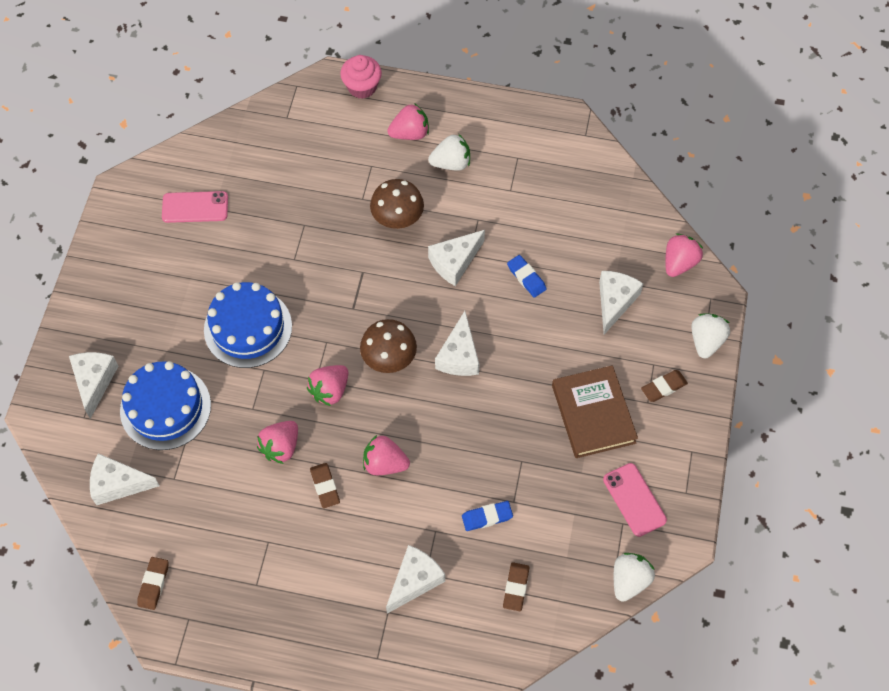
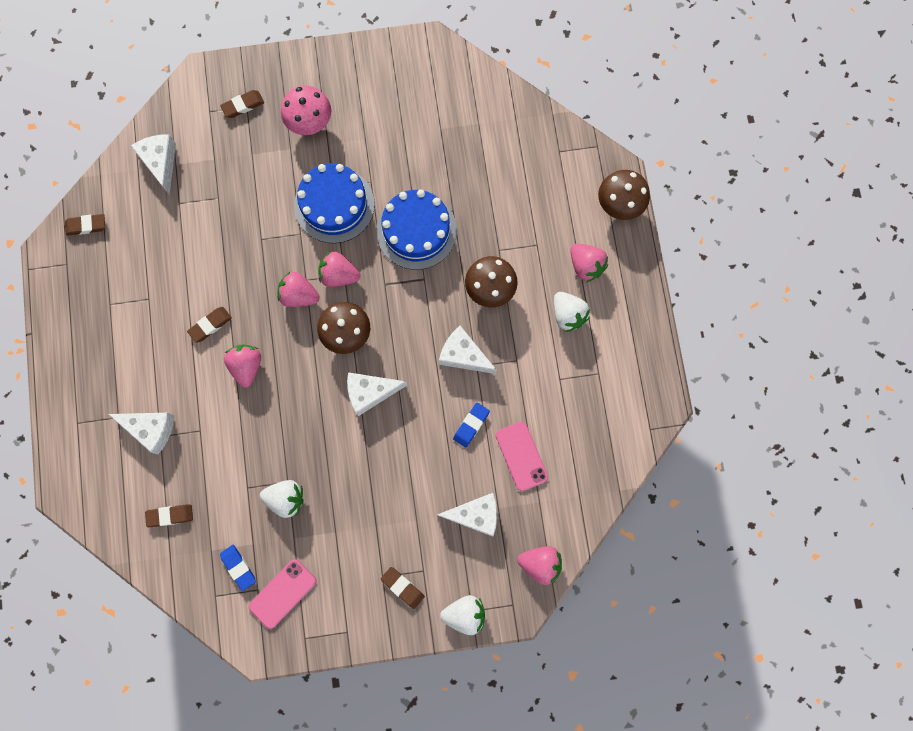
camera: 70 degrees right, 15 degrees up
white cheese [69,352,118,419] -> brown eraser [220,90,264,118]
blue cake [120,361,211,450] -> blue cake moved to [376,189,457,270]
pink phone [162,191,228,223] -> pink phone moved to [495,421,548,491]
pink strawberry [257,421,298,464] -> pink strawberry moved to [318,251,360,287]
pink cupcake [340,55,382,99] -> brown mushroom [598,170,650,220]
blue eraser [462,501,513,531] -> blue eraser moved to [220,545,256,591]
brown book [552,365,638,458] -> none
white strawberry [614,553,655,602] -> white strawberry moved to [260,480,303,518]
none -> pink mushroom [281,86,332,135]

